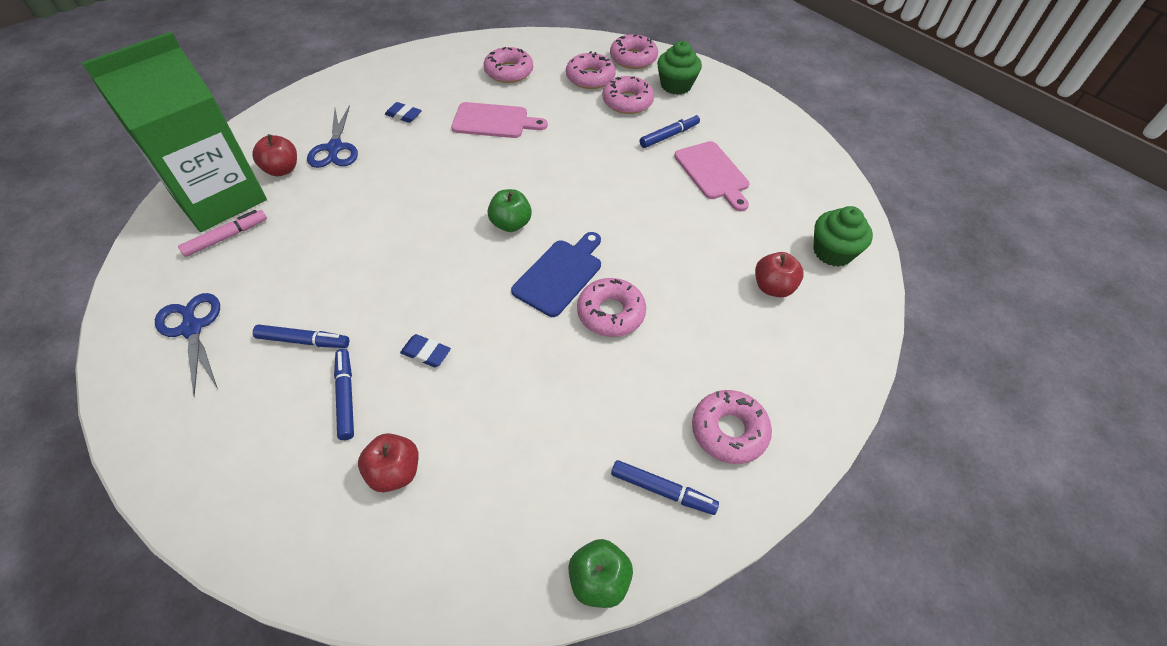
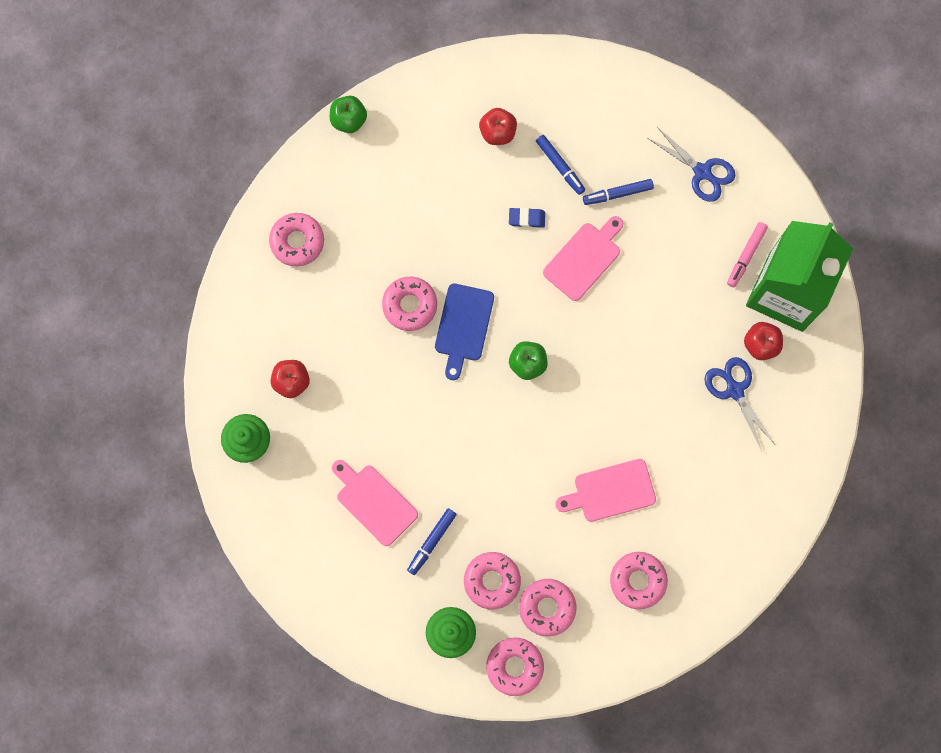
camera: 160 degrees right, 25 degrees up
blue eraser [385,102,422,123] -> none
blue marker [611,460,719,515] -> none
none -> pink cutting board [543,216,623,301]

